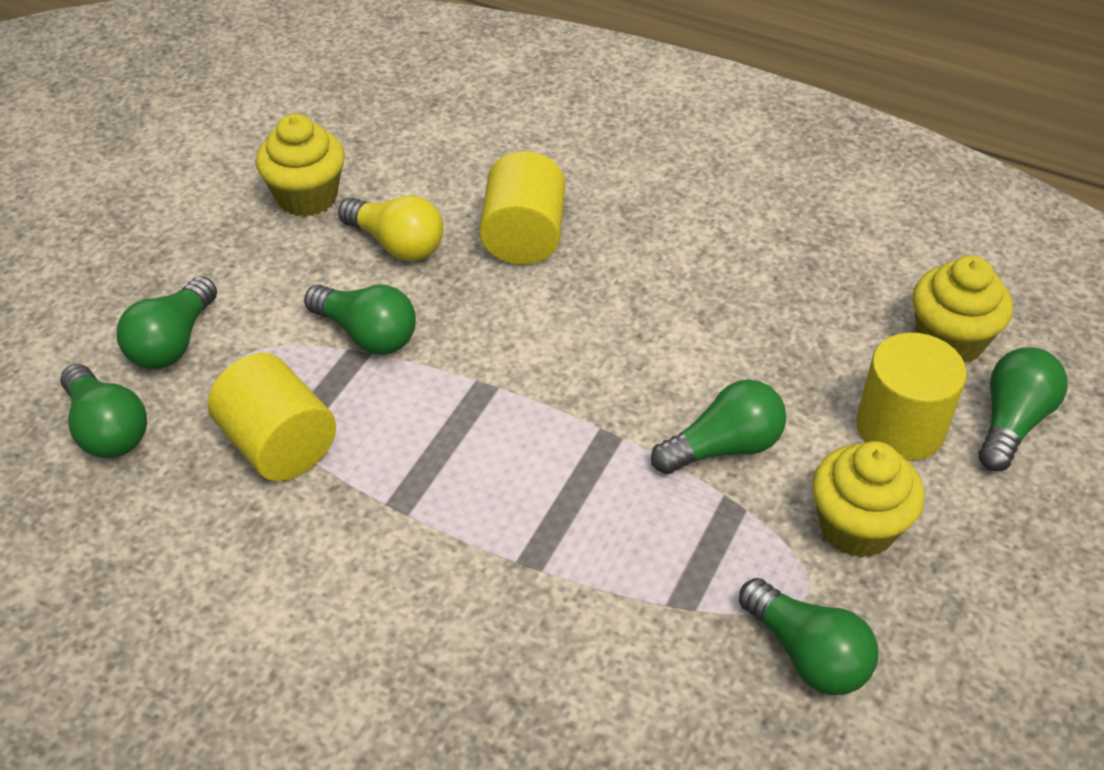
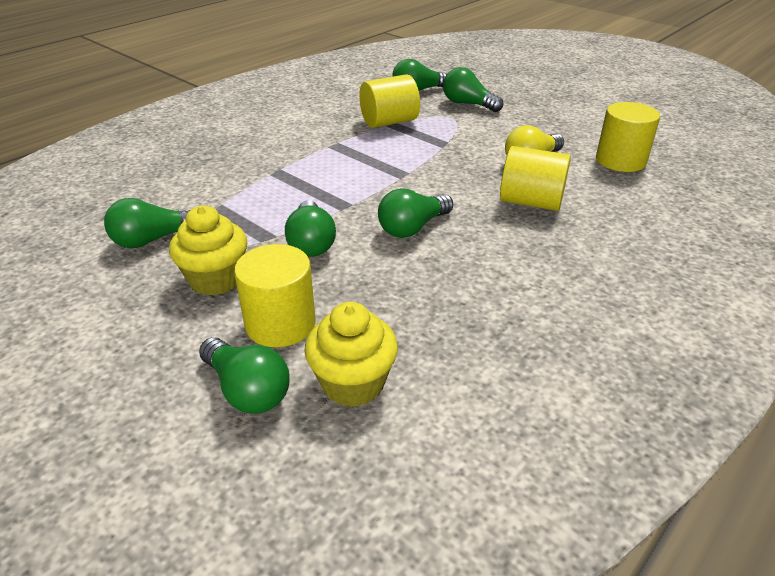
camera: 105 degrees right, 10 degrees down
yellow cupcake [256,114,345,217] -> none
green light bulb [304,285,416,355] -> green light bulb moved to [378,188,453,238]
none -> yellow cylinder [596,102,660,172]

